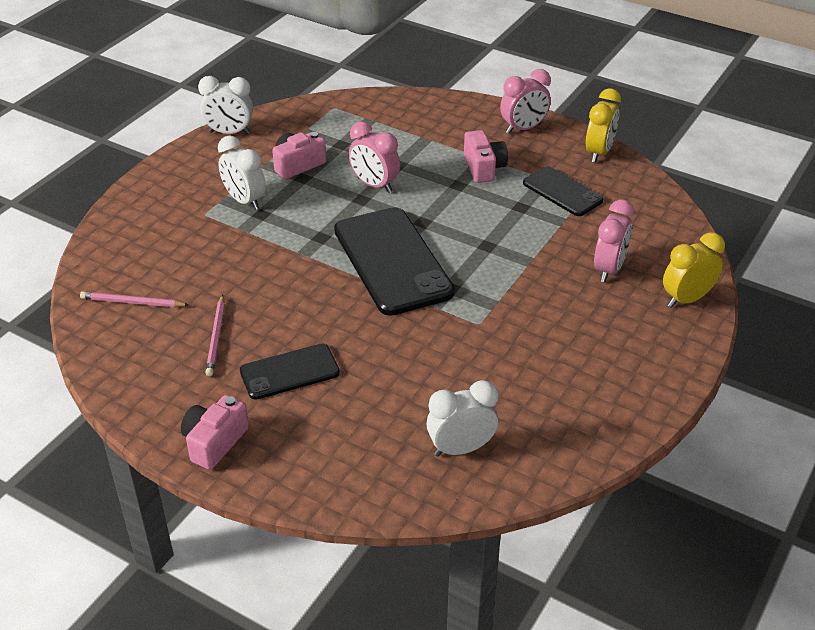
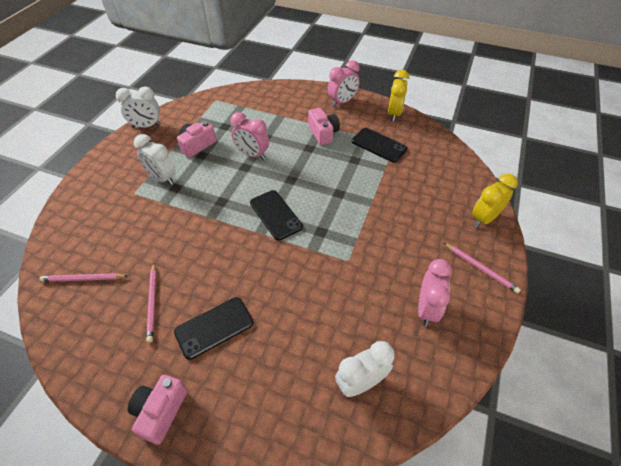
camera: 10 degrees left, 10 degrees up
black phone [334,207,455,316] -> black phone [250,190,303,241], size x0.56
pink clock [594,199,634,282] -> pink clock moved to [418,259,452,326]
none -> pink pencil [443,242,521,294]

